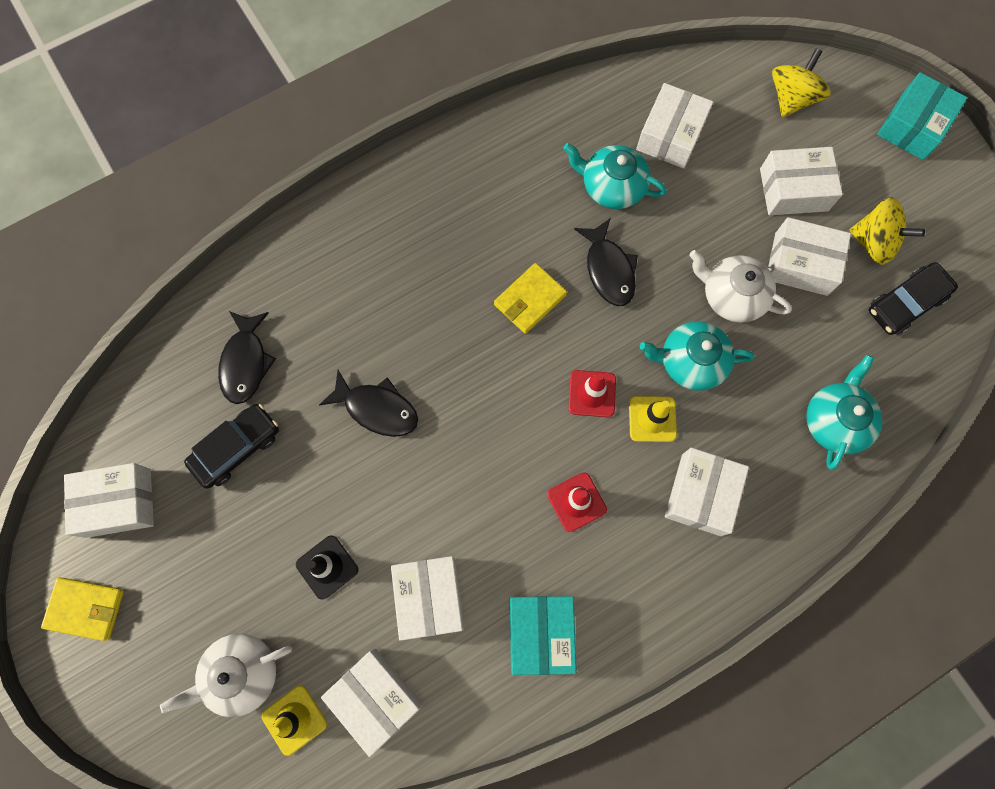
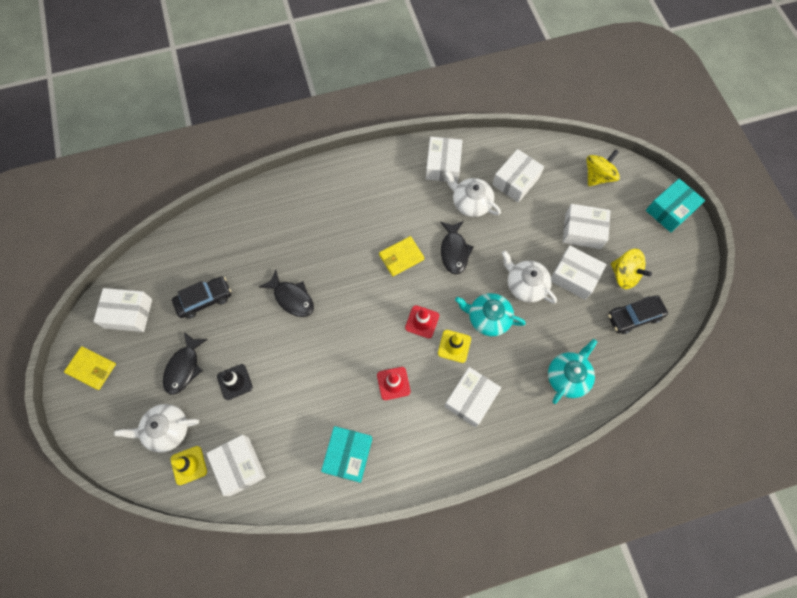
camera: 15 degrees right, 5 degrees down
black fish [218,311,276,404] -> black fish moved to [163,332,208,395]
white box [391,556,464,641] -> white box moved to [426,137,463,182]
turquoise teapot [563,143,667,209] -> white teapot [444,170,501,217]

